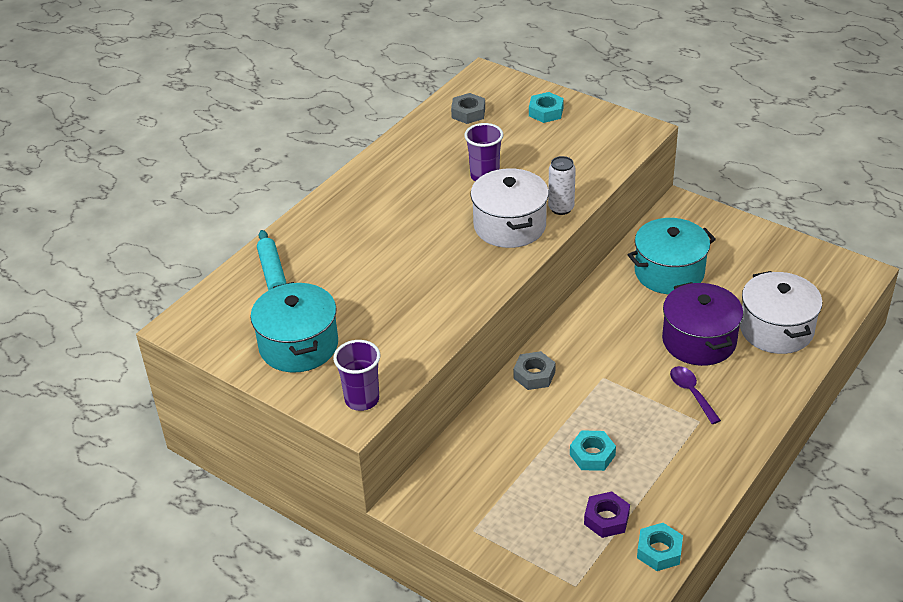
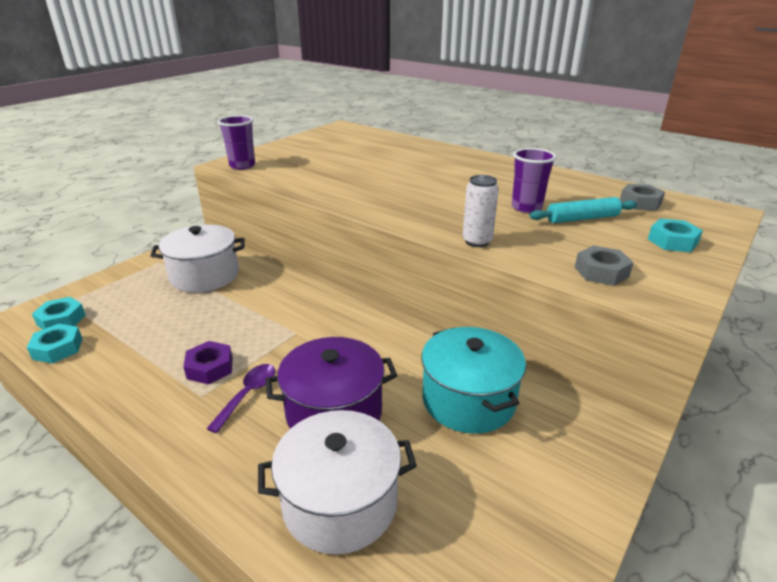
camera: 90 degrees right, 10 degrees down
turquoise pot [251,282,338,373] -> none
turquoise rolling pin [257,230,287,290] -> turquoise rolling pin moved to [530,197,637,223]
white pot [471,168,549,248] -> white pot moved to [150,224,245,293]
grey nut [513,351,556,390] -> grey nut moved to [575,246,634,286]
turquoise nut [570,430,616,471] -> turquoise nut moved to [32,297,86,330]
purple nut [584,491,630,538] -> purple nut moved to [183,341,232,385]
purple spoon [670,366,721,424] -> purple spoon turned 45 degrees counterclockwise [206,364,275,433]

